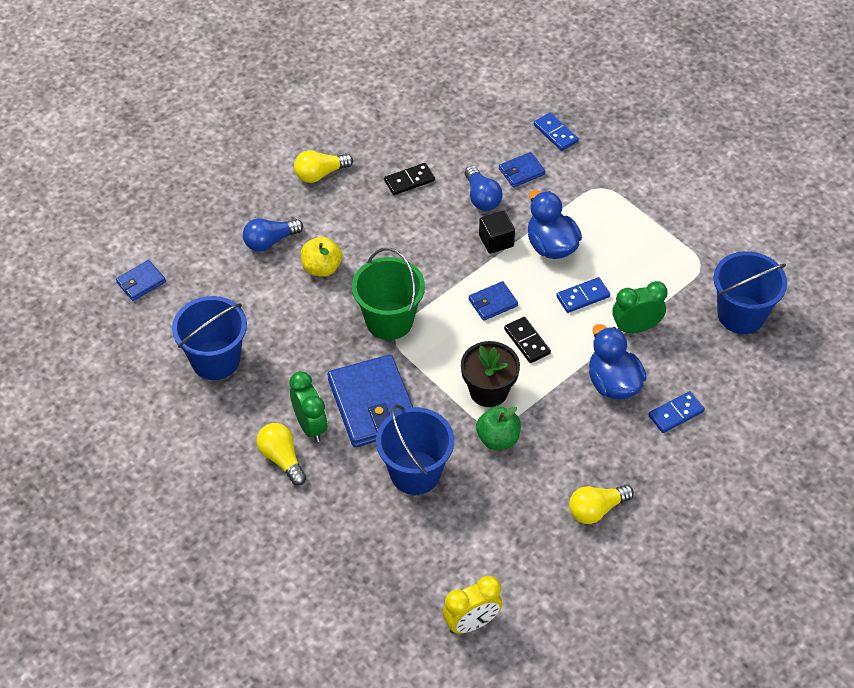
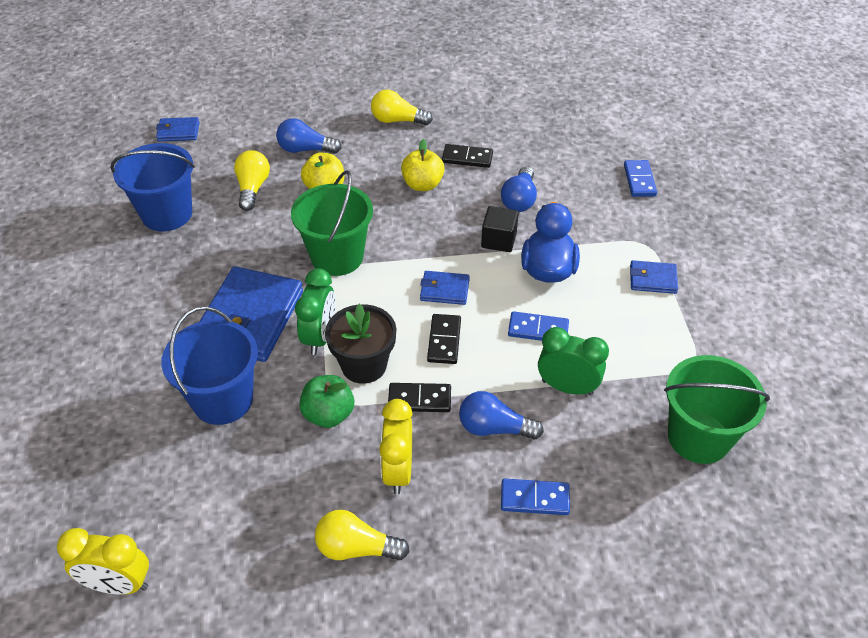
camera: 35 degrees right, 5 degrees down
yellow light bulb [257,423,307,485] -> yellow light bulb moved to [234,150,270,211]
green clock [289,371,328,442] -> green clock moved to [295,268,336,355]
blue wallet [499,152,546,187] -> blue wallet moved to [630,260,678,294]
blue duck [589,324,647,400] -> blue light bulb [459,391,544,439]
blue bucket [713,251,787,334] -> green bucket [664,355,770,464]
none -> yellow clock [379,399,413,494]
none -> black domino [388,383,451,412]
none -> yellow apple [401,139,445,191]

